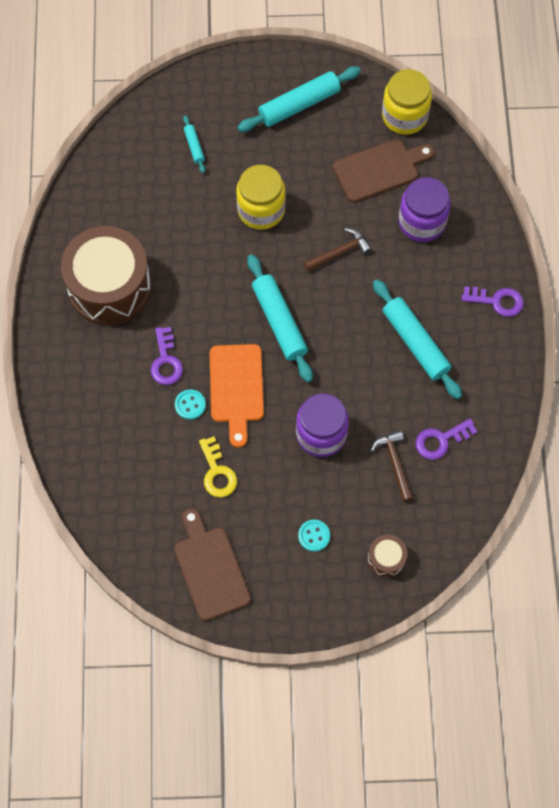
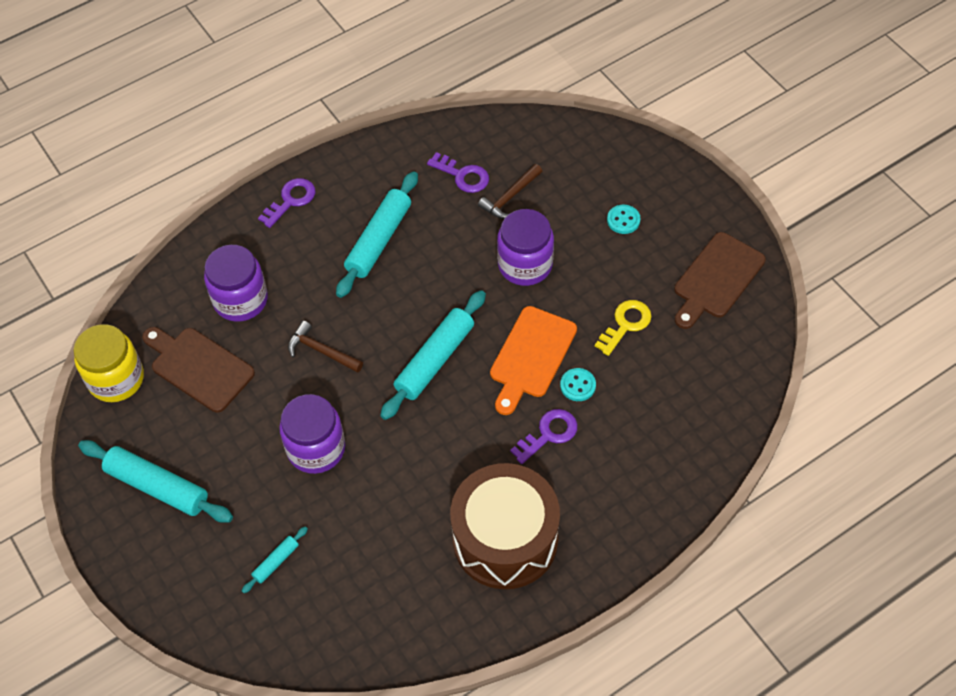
camera: 120 degrees left, 10 degrees down
orange cutting board [210,344,264,448] -> orange cutting board turned 150 degrees clockwise [490,306,577,415]
yellow jar [236,165,286,230] -> purple jar [279,394,345,474]
brown drum [368,535,407,578] -> none
purple key [461,286,524,317] -> purple key turned 60 degrees clockwise [258,178,315,228]

